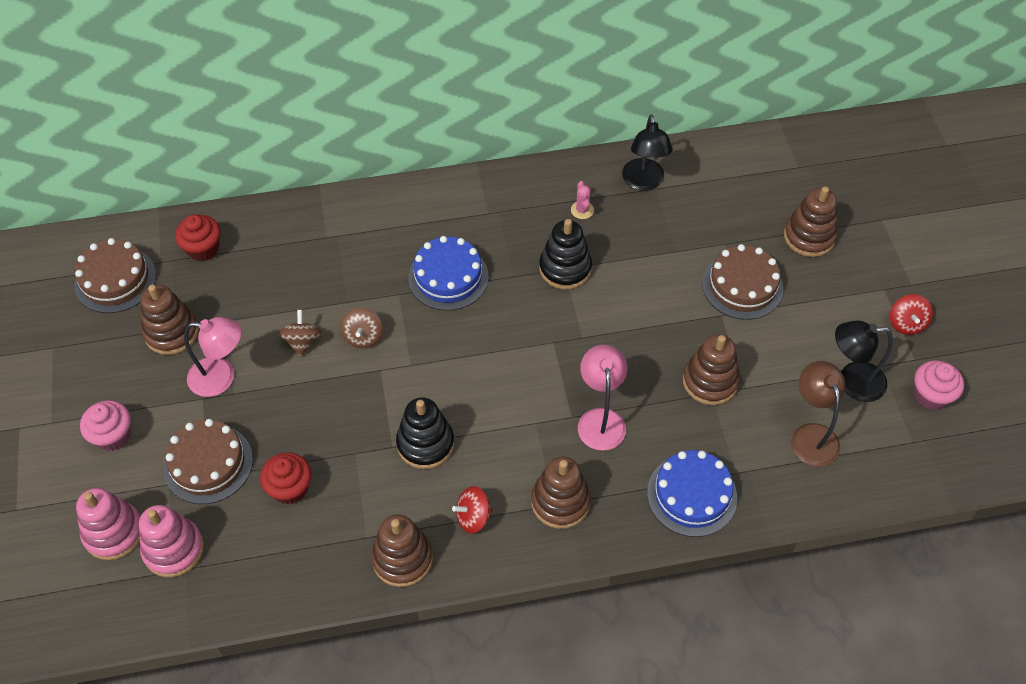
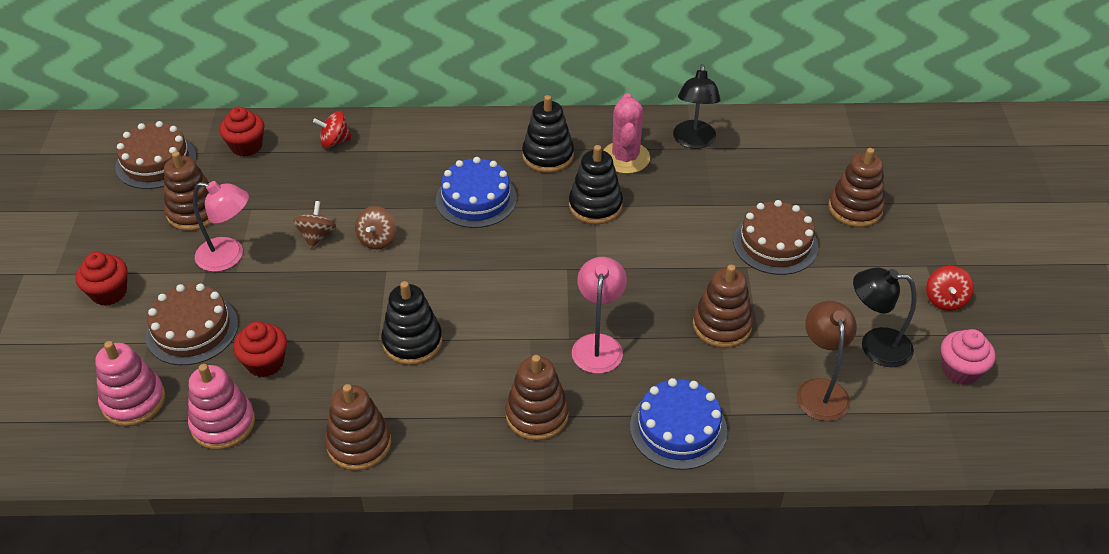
camera: 10 degrees right, 10 degrees down
pink stacking toy [76,488,140,560] -> pink stacking toy moved to [188,364,255,450]
pink cupcake [80,400,131,451] -> red cupcake [75,252,127,306]
red spinning top [452,486,493,534] -> red spinning top moved to [313,111,352,148]
pink cactus [571,181,594,219] -> pink cactus [603,94,650,174], size x2.03
none -> black stacking toy [522,95,574,173]

